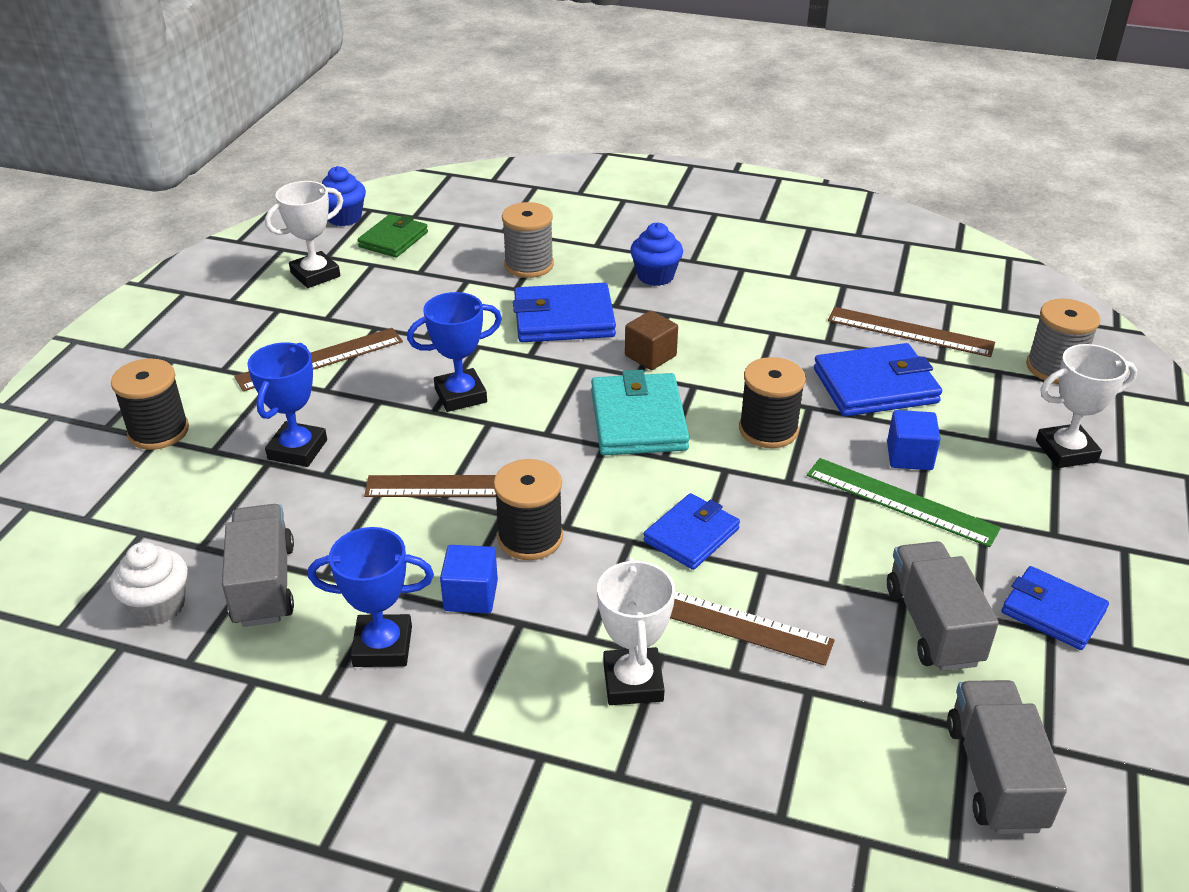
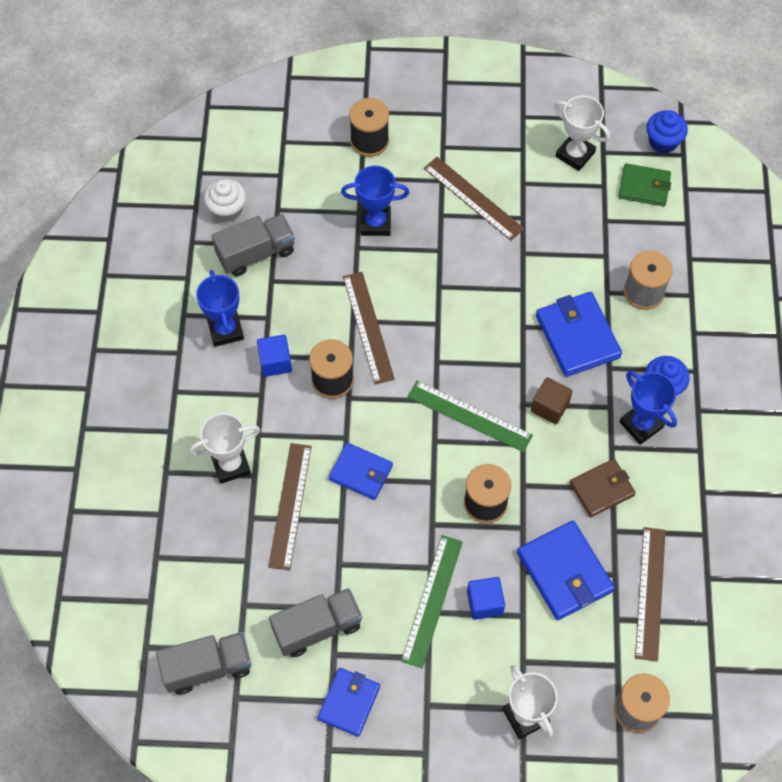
camera: 75 degrees right, 25 degrees up
blue trophy [407,292,502,412] -> blue trophy moved to [620,371,677,445]
turquoise wallet [591,370,690,455] -> green ruler [407,380,533,452]
none -> brown wallet [569,459,636,517]

